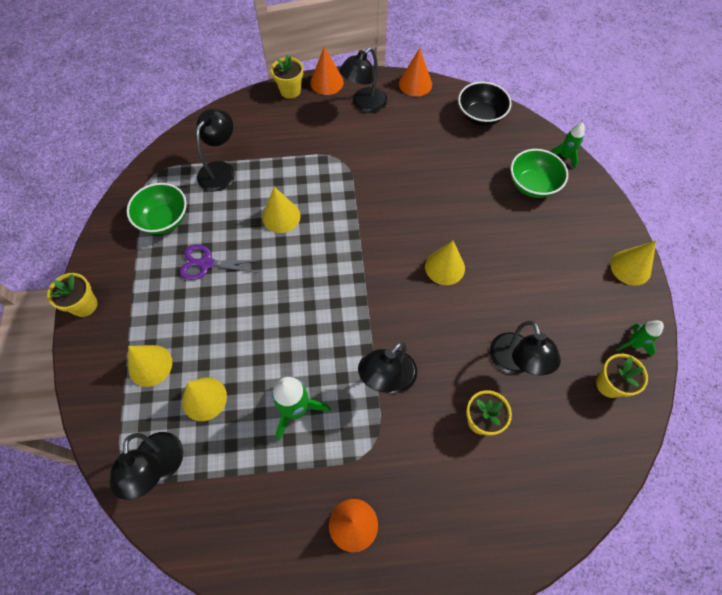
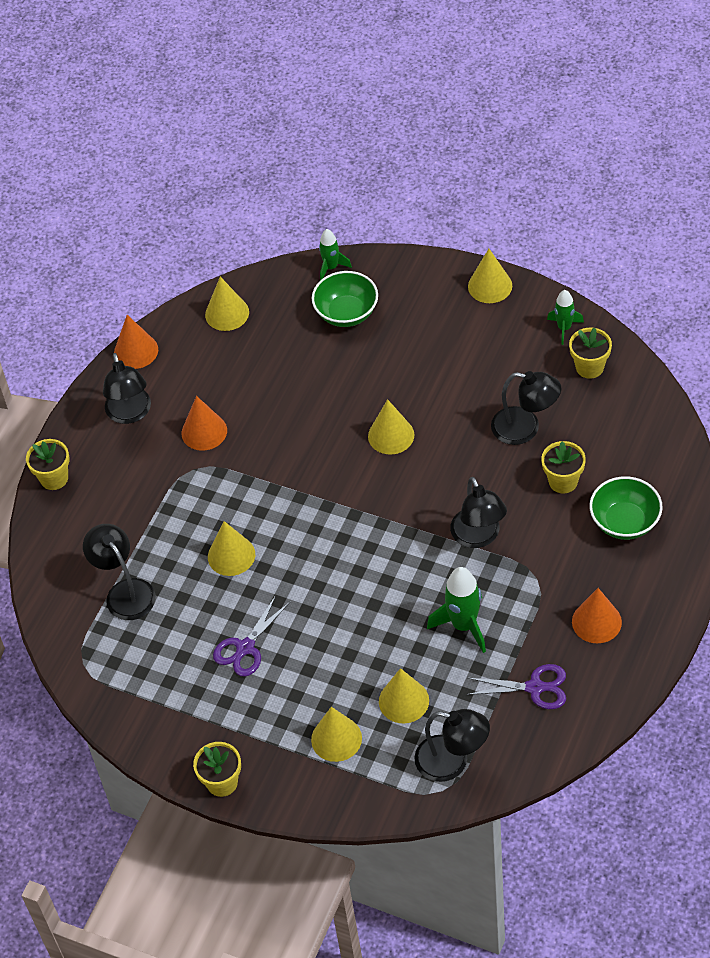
camera: 55 degrees left, 10 degrees down
green bowl [127,183,187,234] -> green bowl moved to [589,476,663,540]
orange cone [310,46,344,95] -> orange cone moved to [182,396,227,451]
black bowl [458,82,512,126] -> yellow cone [205,277,249,331]
none -> purple scissors [467,664,566,709]

